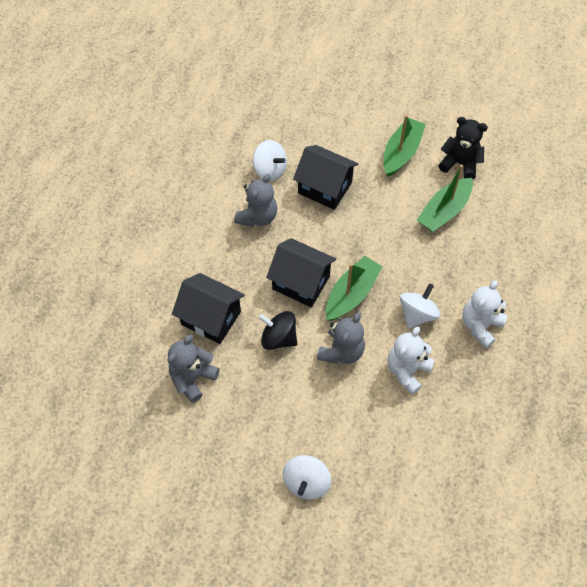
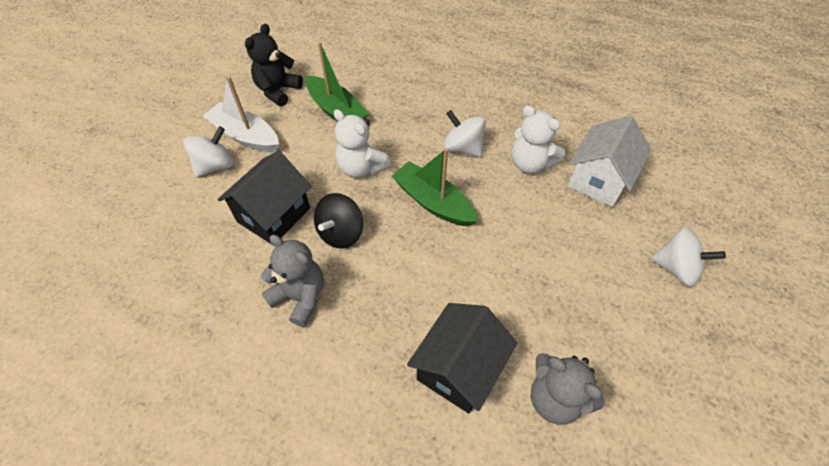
camera: 85 degrees left, 5 degrees down
white spinning top [253,140,287,181] -> white spinning top moved to [183,126,234,177]
black spinning top [258,311,297,350] -> black spinning top moved to [314,193,363,249]
black house [266,238,336,307] -> none
grey teddy bear [317,312,365,364] -> none
green boat [383,115,426,176] -> white boat [203,77,279,152]
white teddy bear [462,280,507,348] -> white teddy bear moved to [334,109,391,178]
none -> white house [568,116,651,207]

